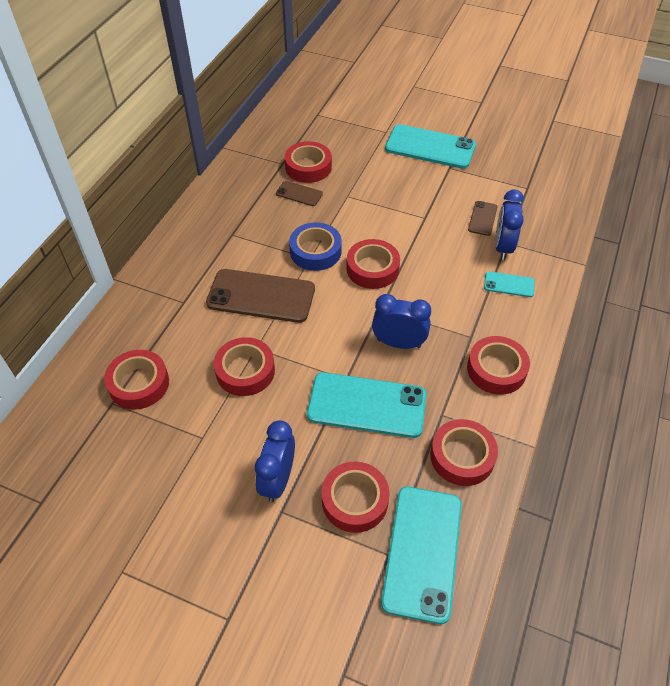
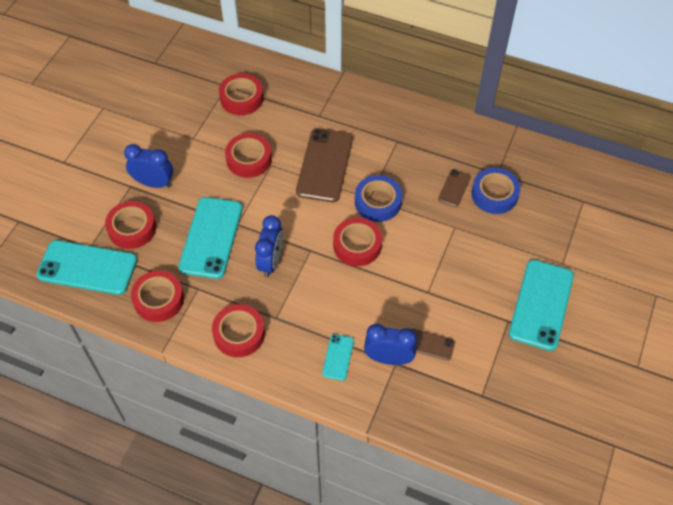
camera: 90 degrees right, 5 degrees up
red tape [284,141,332,183] -> blue tape [471,168,521,214]

